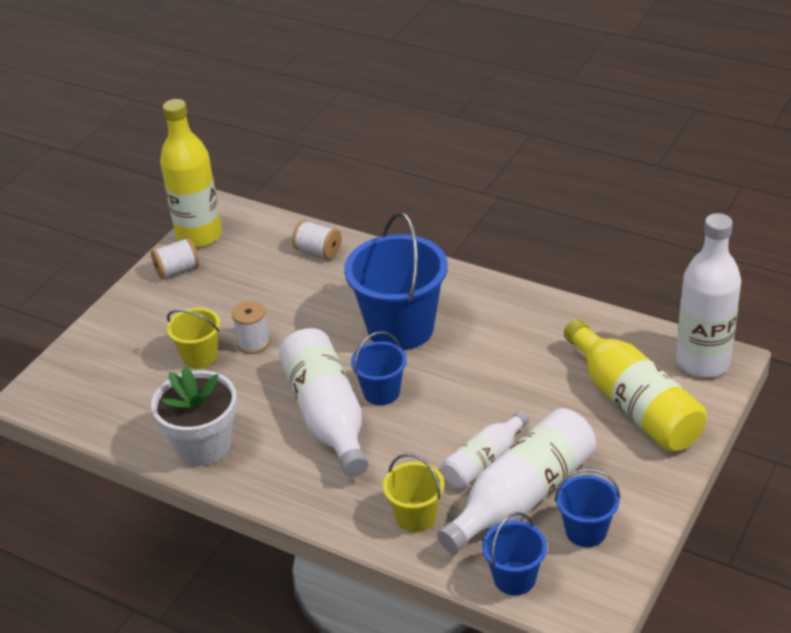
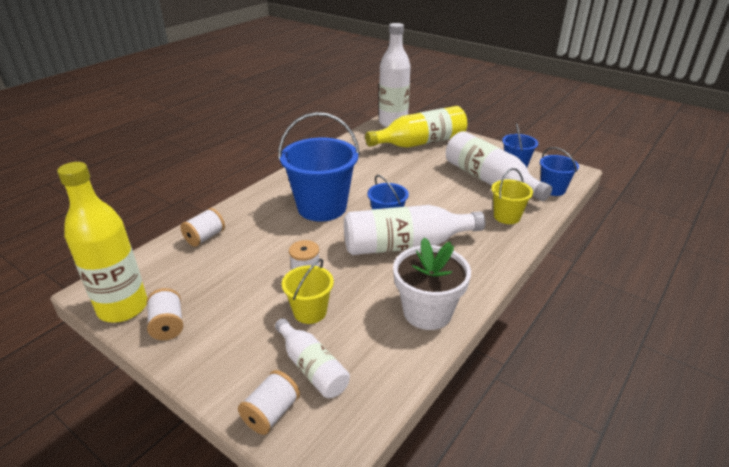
camera: 85 degrees left, 5 degrees down
white bottle [441,411,529,489] -> white bottle moved to [275,318,350,398]
none -> white spool [238,370,300,435]

